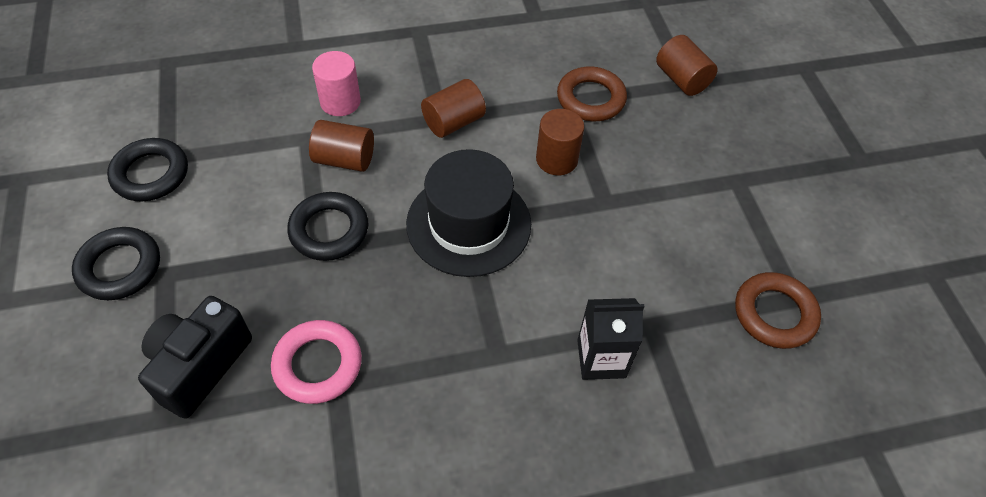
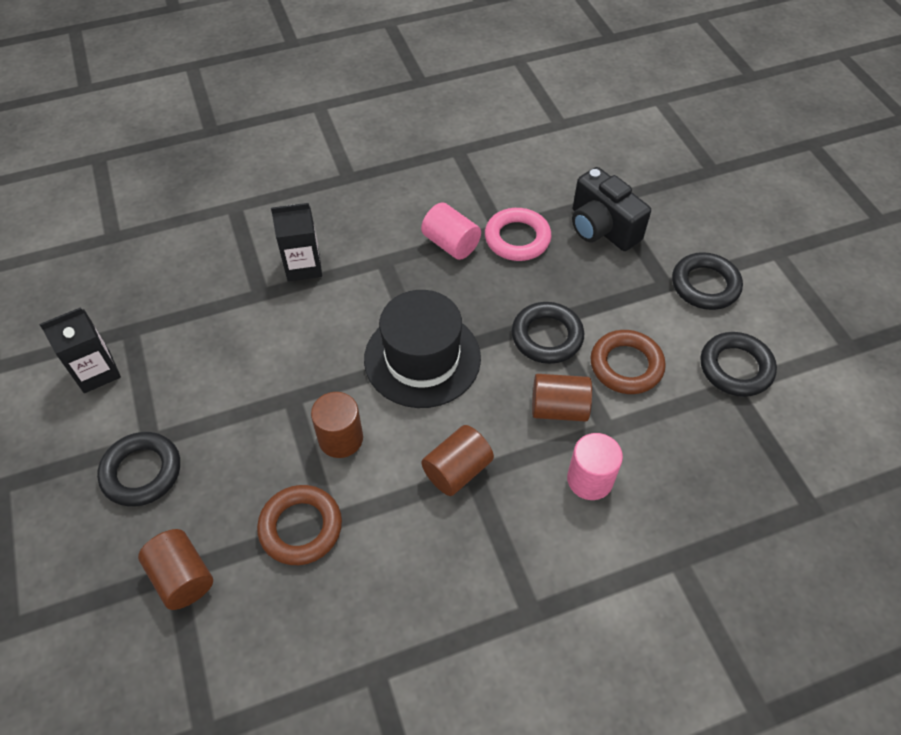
camera: 175 degrees right, 0 degrees up
black camera [138,296,252,419] -> black camera turned 120 degrees clockwise [572,167,651,251]
brown ring [735,272,821,349] -> brown ring moved to [590,330,666,394]
none -> black carton [39,307,121,393]
none -> black ring [97,432,180,507]
none -> pink cylinder [421,202,481,260]

